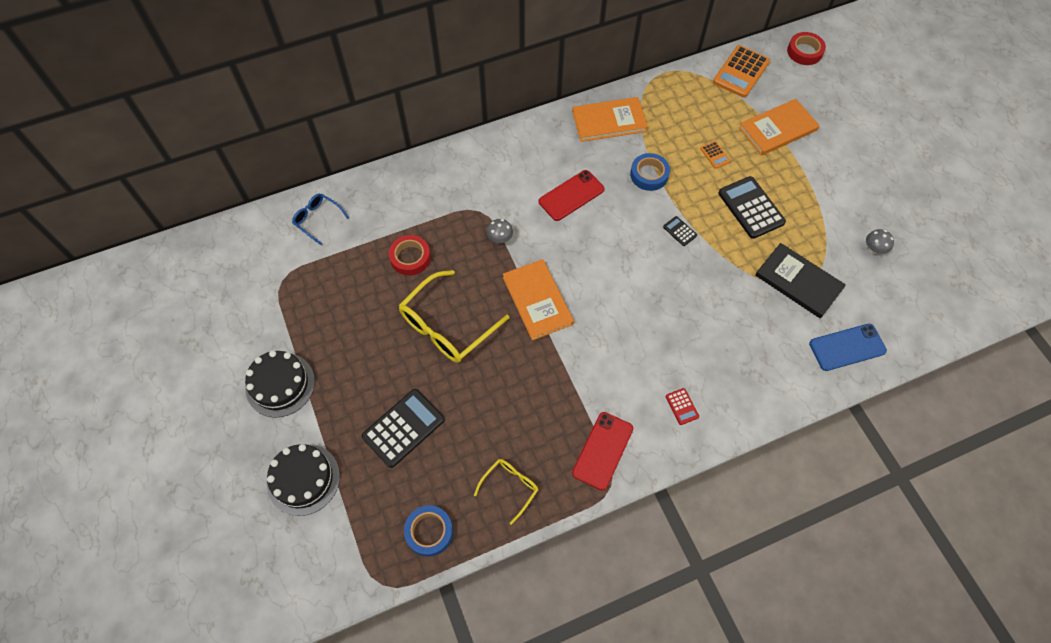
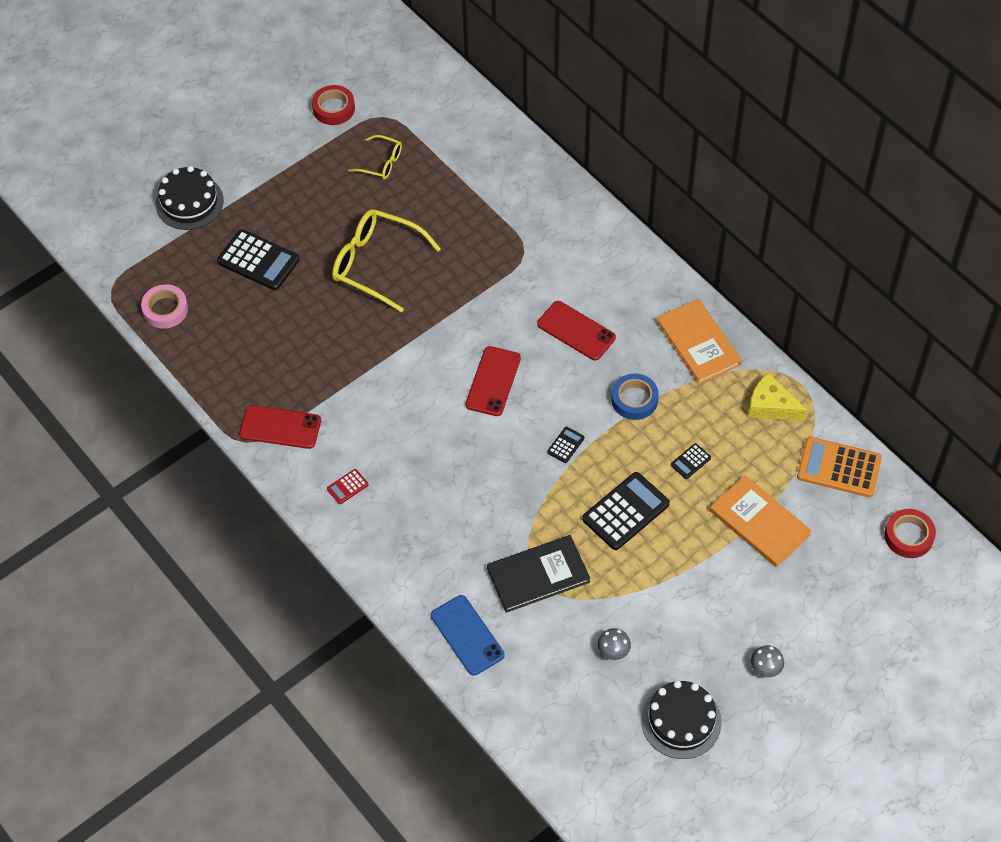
camera: 75 degrees right, 5 degrees down
black cake [245,351,315,418] -> black cake moved to [641,680,722,759]
blue glasses [292,194,349,245] -> none
red tape [389,235,431,276] -> red tape moved to [312,85,355,125]
blue tape [404,505,453,557] -> pink tape [141,284,188,329]
yellow glasses [474,459,538,525] -> yellow glasses moved to [348,135,402,179]
grey mushroom [487,219,513,243] -> grey mushroom moved to [751,645,784,677]
orange book [503,259,574,340] -> none
orange calculator [700,141,730,169] -> black calculator [671,443,711,479]
black book [755,243,846,318] -> black book turned 45 degrees clockwise [487,535,590,613]
none -> red phone [465,346,521,416]
none -> yellow cheese [748,373,807,420]

